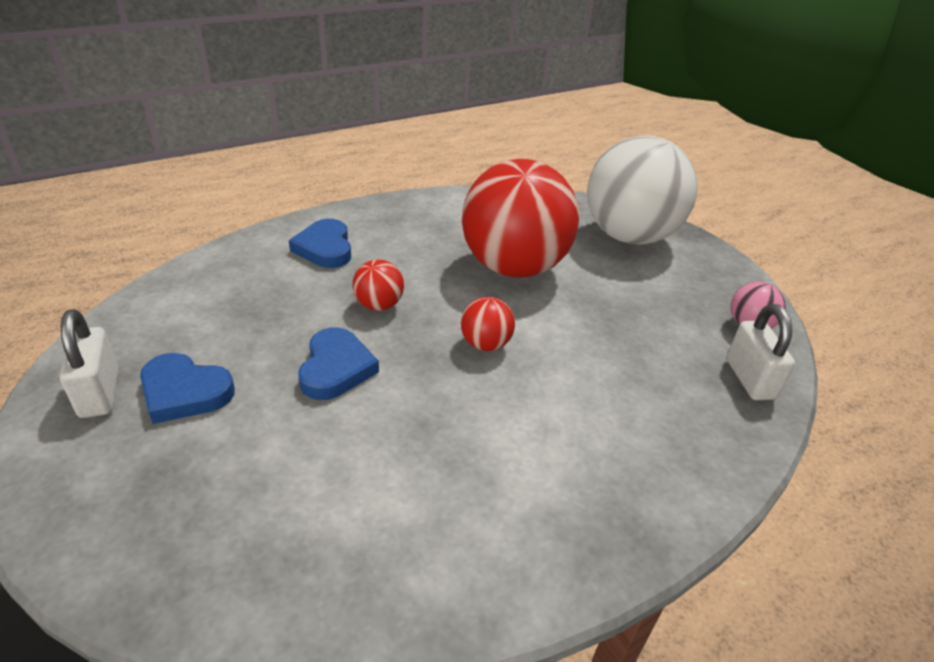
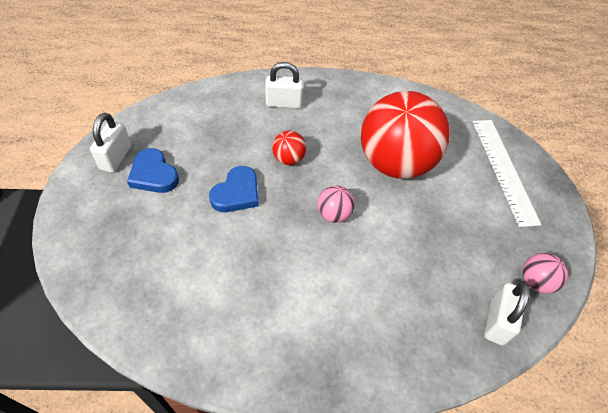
camera: 30 degrees right, 15 degrees up
blue heart [289,219,351,268] -> white padlock [265,62,304,109]
red ball [461,297,515,351] -> pink ball [317,186,355,223]
white ball [587,136,697,245] -> white ruler [472,120,541,227]

